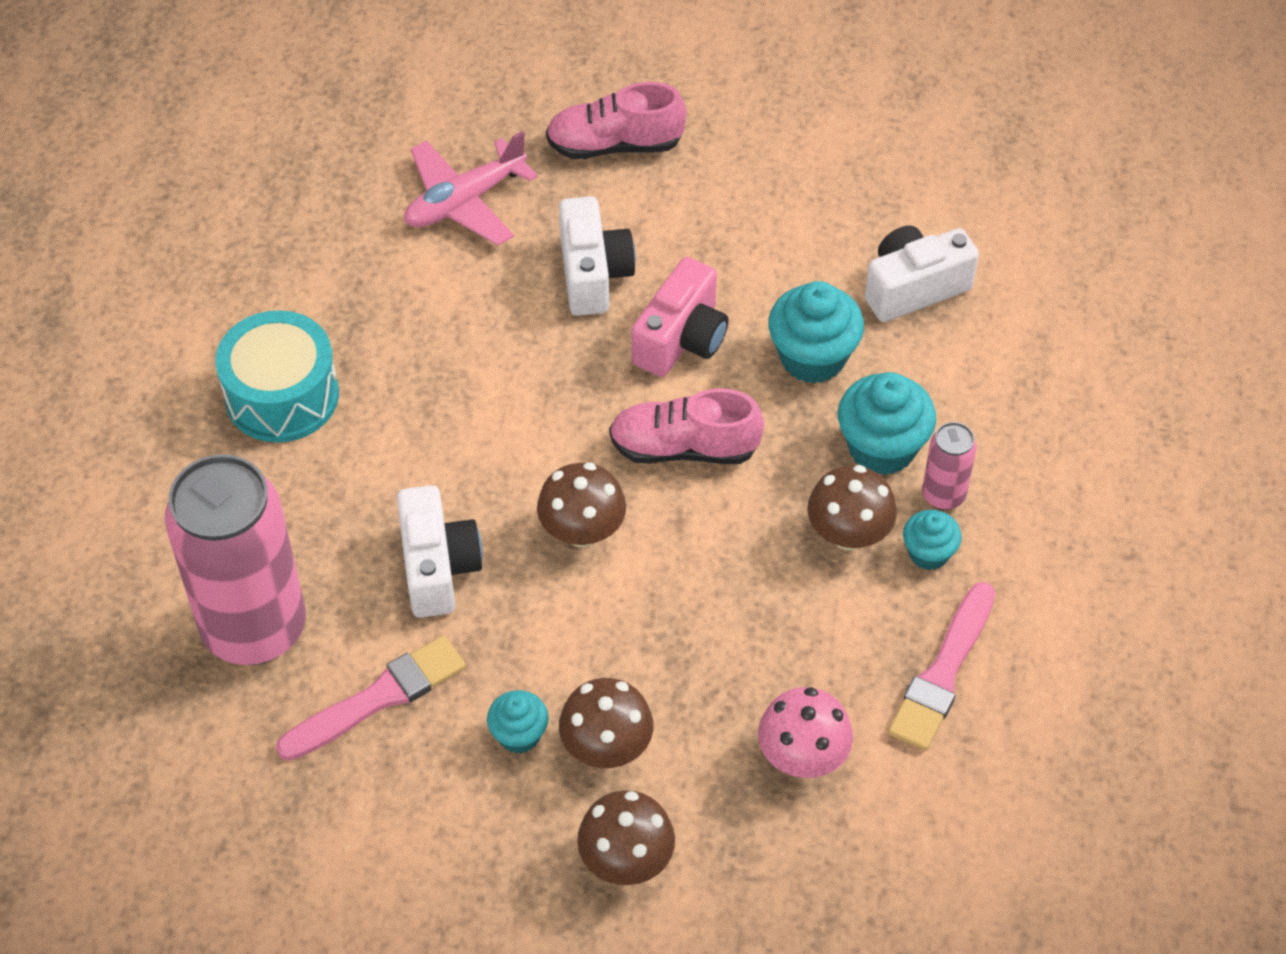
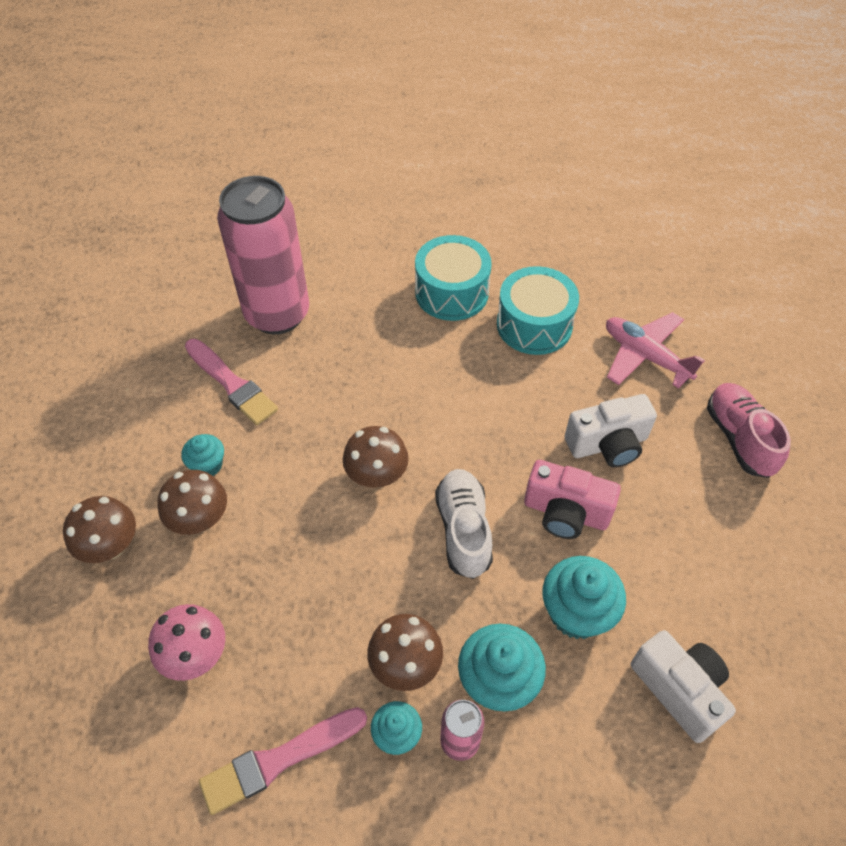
camera: 80 degrees right, 0 degrees up
white camera [397,485,483,618] -> none
pink shoe [609,388,764,464] -> white shoe [435,469,493,579]
pink brush [888,582,995,751] -> pink brush turned 45 degrees counterclockwise [199,707,367,815]
none -> turquoise drum [497,266,579,355]

